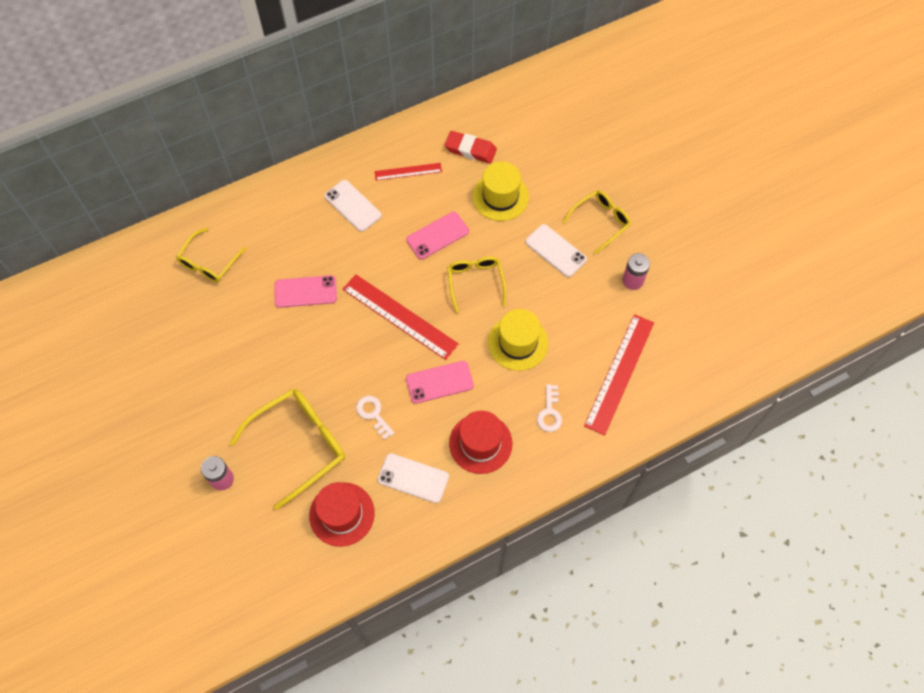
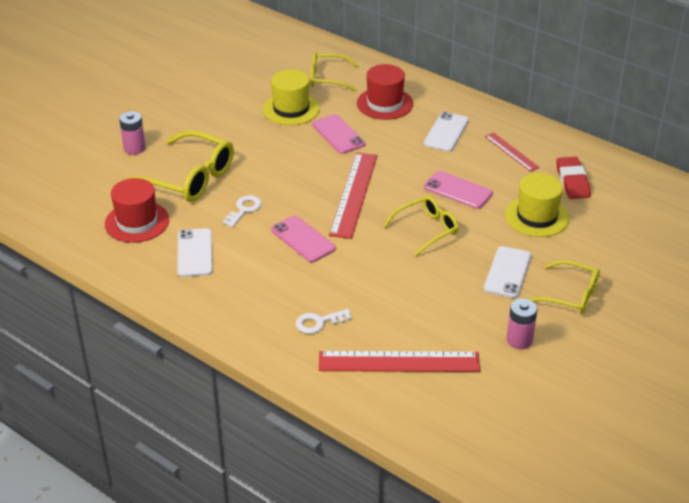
camera: 65 degrees right, 25 degrees down
red hat [449,411,513,474] -> red hat moved to [357,64,413,120]
yellow hat [488,309,548,371] -> yellow hat moved to [263,69,320,125]

